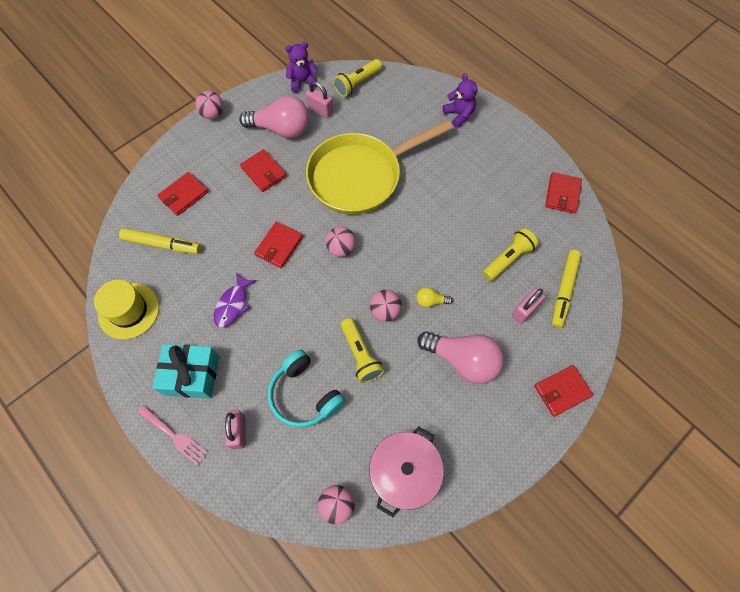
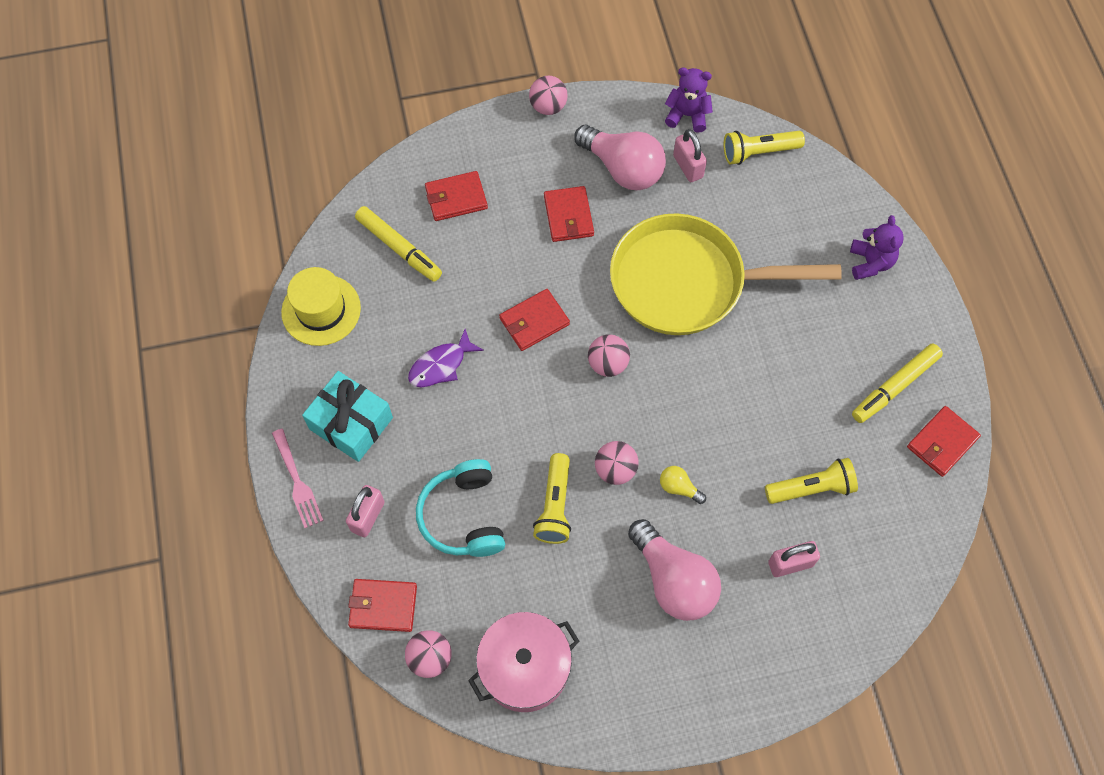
camera: 30 degrees right, 0 degrees up
red wallet [534,365,593,417] -> red wallet moved to [348,579,417,632]
yellow marker [552,250,581,328] -> yellow marker moved to [852,344,943,423]

